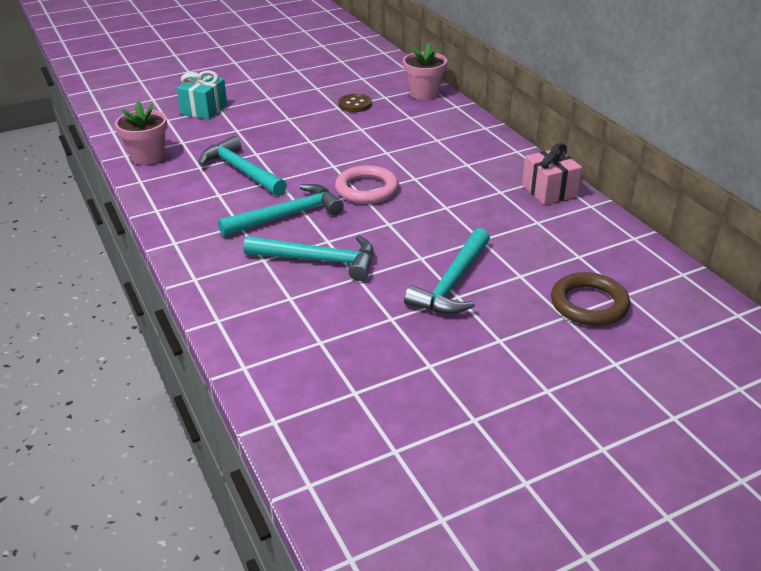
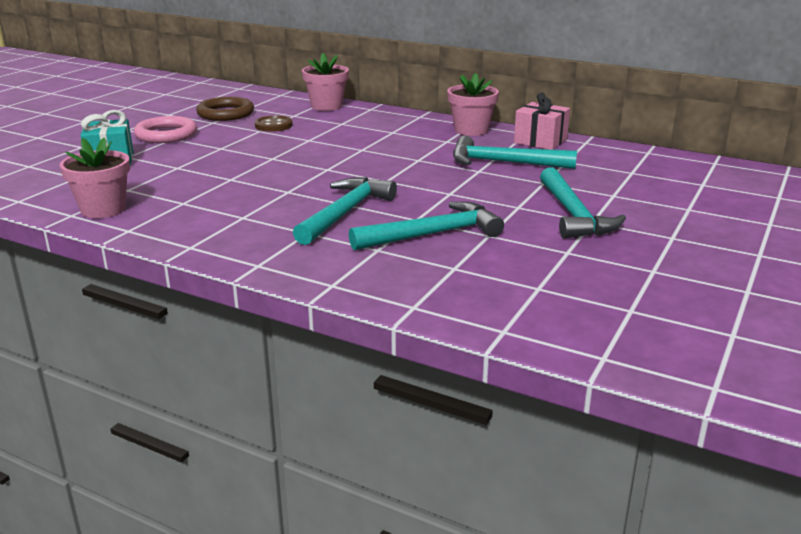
camera: 35 degrees left, 10 degrees down
turquoise hammer [199,136,287,196] -> turquoise hammer moved to [453,136,577,169]
pink ring [335,165,399,204] -> pink ring moved to [134,116,197,143]
brown ring [551,272,630,326] -> brown ring moved to [196,97,254,121]
none -> pink flower pot [447,73,499,136]

